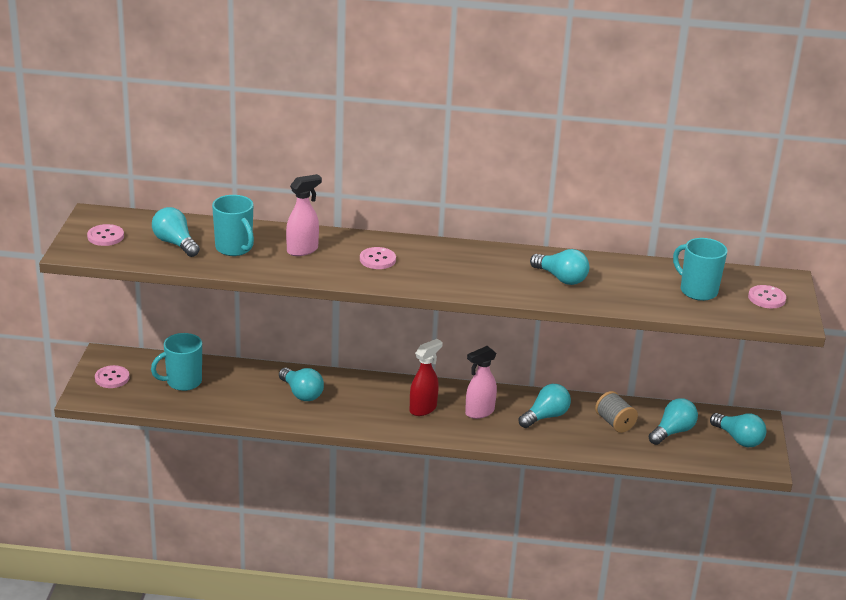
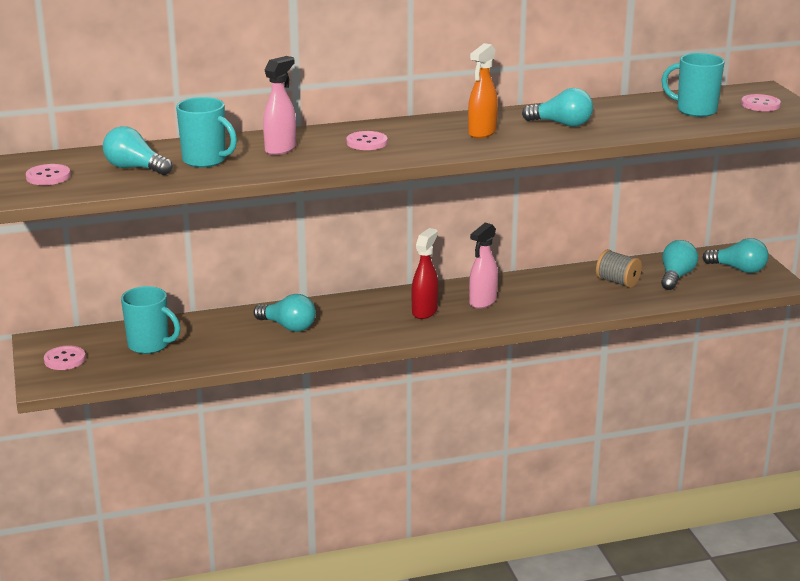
camera: 20 degrees left, 5 degrees down
turquoise mug [151,333,202,391] -> turquoise mug turned 105 degrees counterclockwise [121,286,180,354]
turquoise light bulb [519,384,571,428] -> none
none -> orange spray bottle [468,43,498,138]

